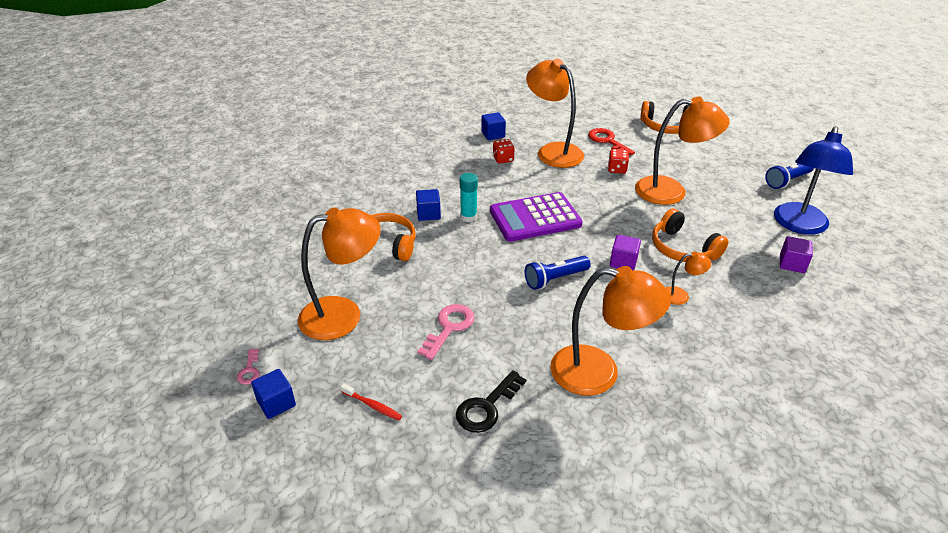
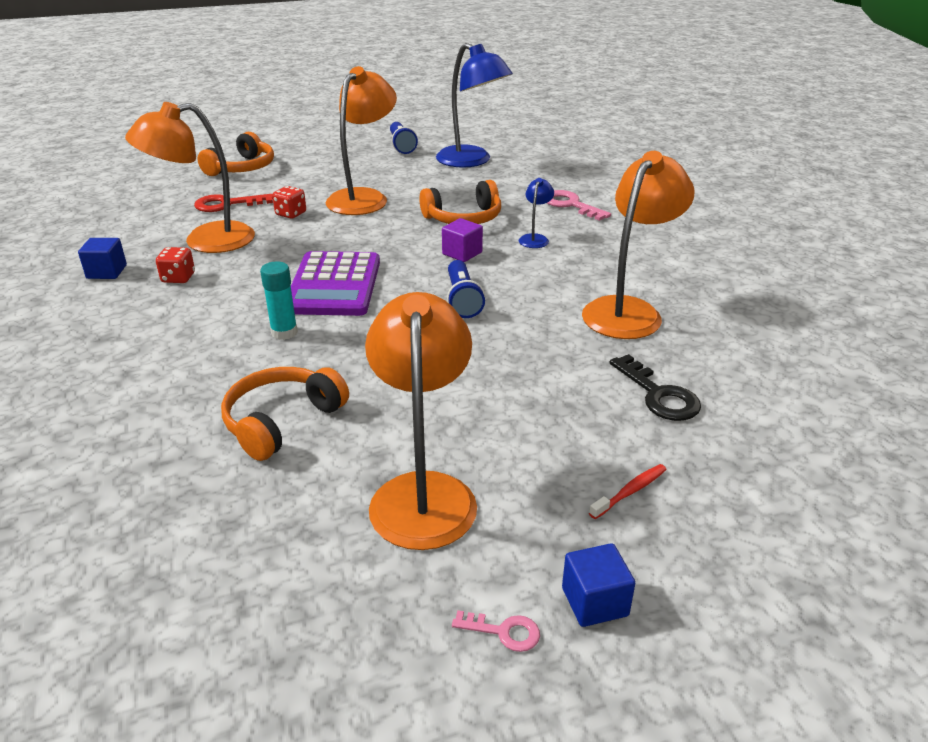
camera: 70 degrees left, 5 degrees down
blue cube [416,189,441,221] -> none
pink key [417,304,475,360] -> pink key moved to [547,190,611,221]
orange lamp [666,252,711,305] -> blue lamp [519,178,554,248]
purple cube [780,236,813,273] -> none

